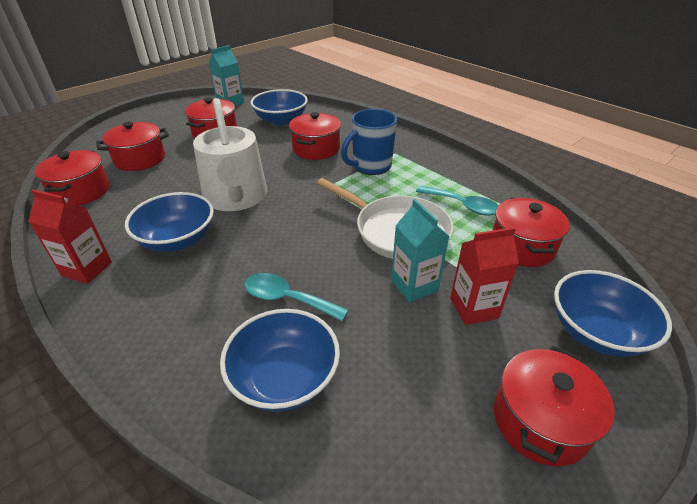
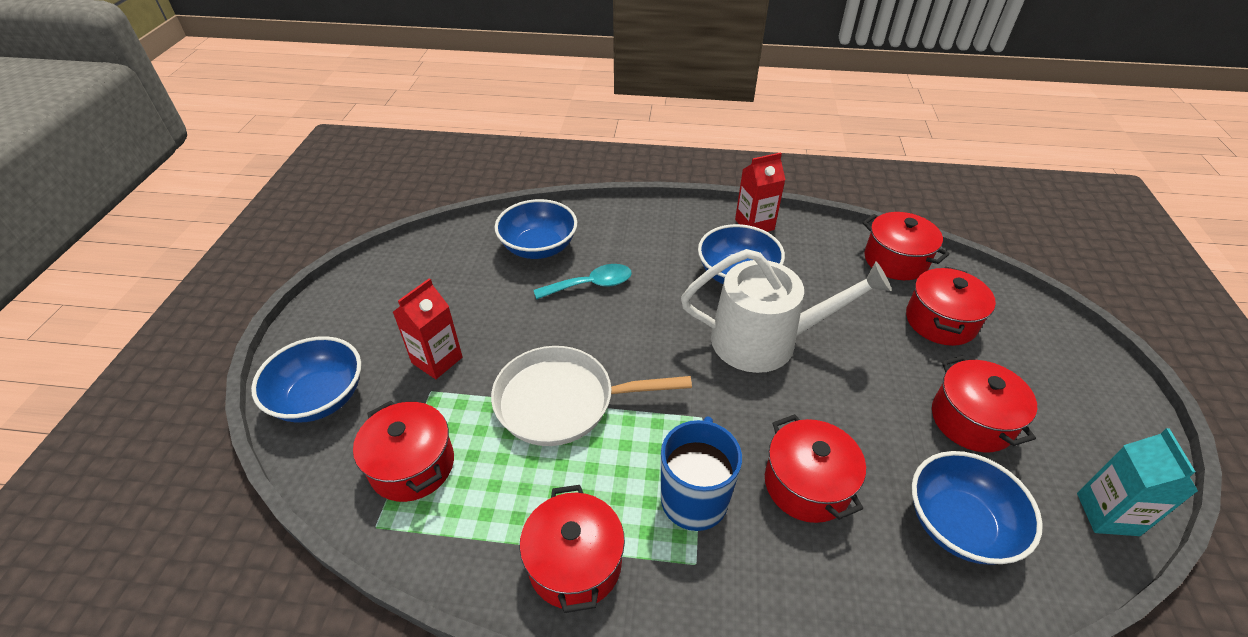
camera: 140 degrees right, 5 degrees up
white watering can [193,98,267,211] -> white watering can turned 150 degrees clockwise [681,249,892,373]
turquoise carton [391,199,450,303] -> none
turquoise spoon [416,186,499,215] -> none
red pot [494,345,614,466] -> red pot moved to [519,485,625,613]

